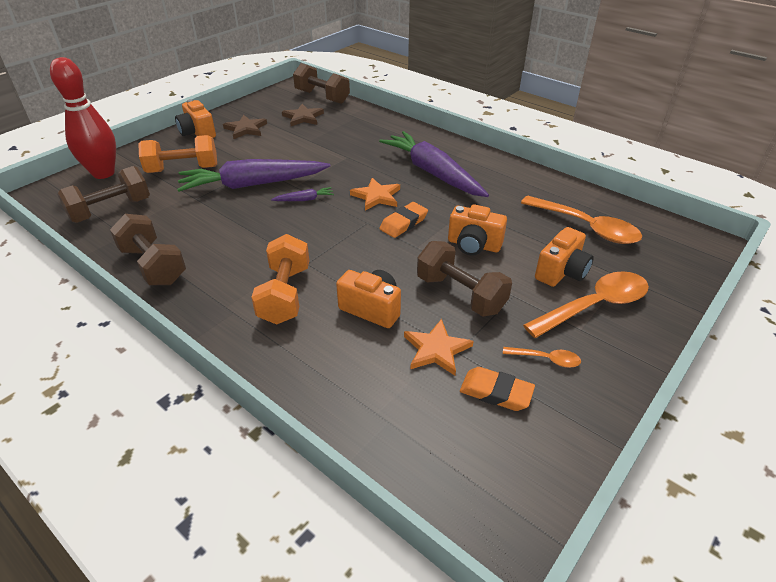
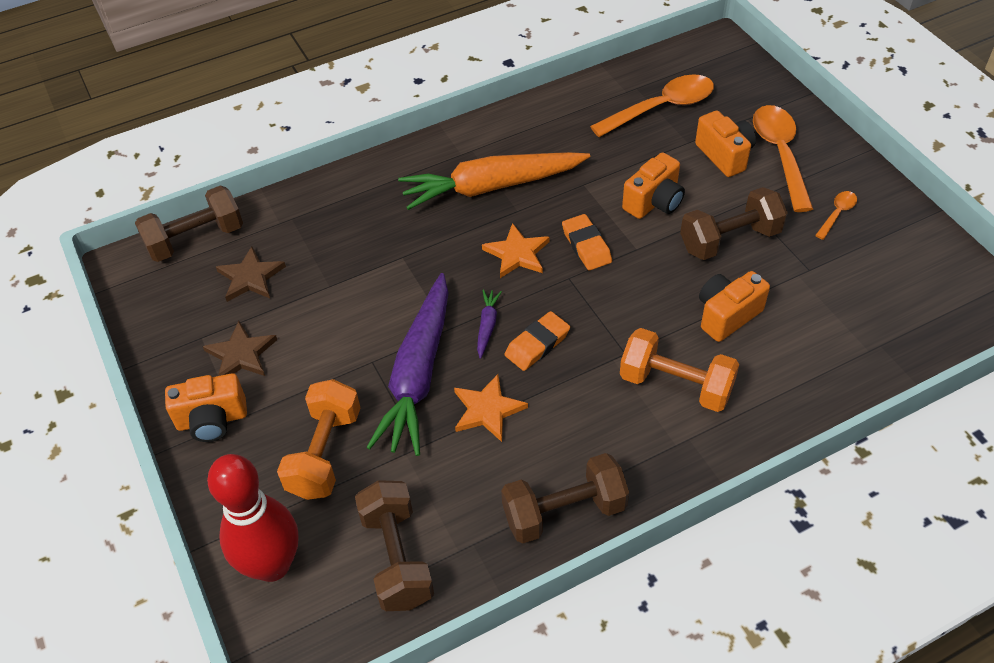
camera: 65 degrees left, 10 degrees up
purple carrot [379,131,489,197] -> orange carrot [398,152,590,210]
orange star [404,319,474,375] -> orange star moved to [454,374,528,442]
orange eraser [460,367,535,411] -> orange eraser moved to [504,311,570,371]

